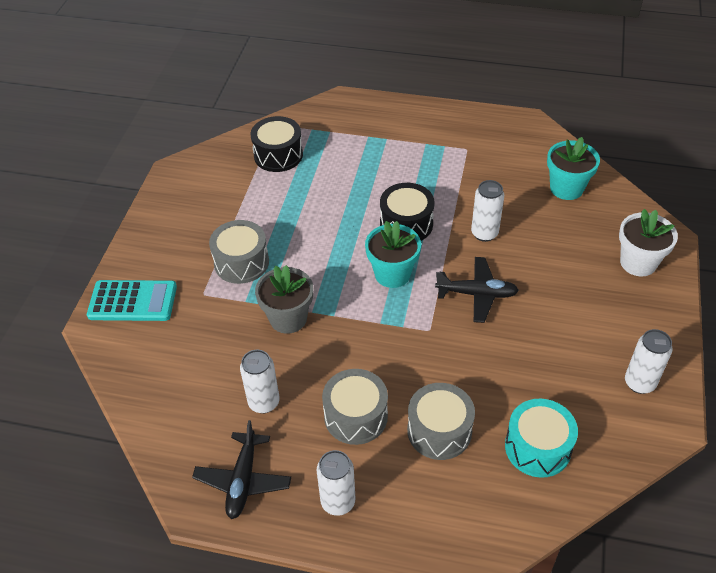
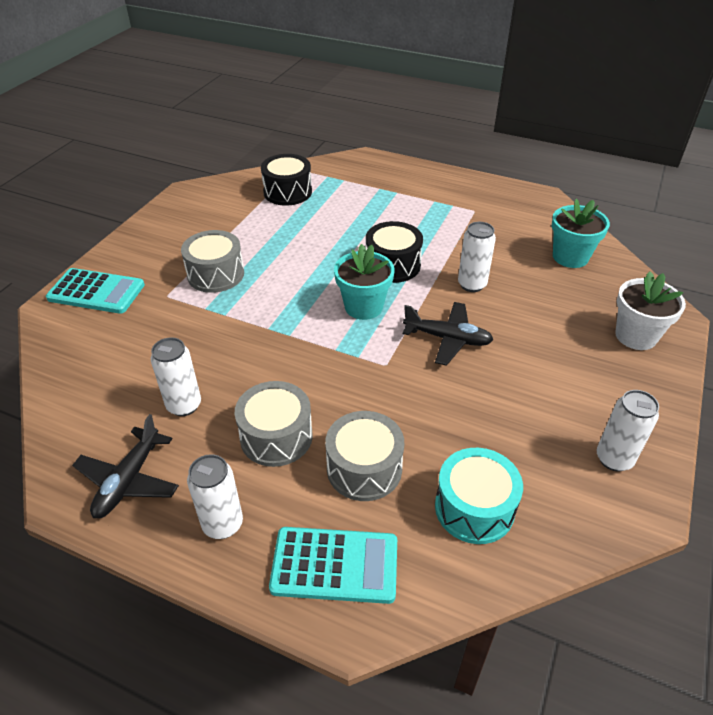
camera: 10 degrees right, 5 degrees down
grey flower pot [255,265,313,334] -> none
none -> turquoise calculator [269,527,397,604]

